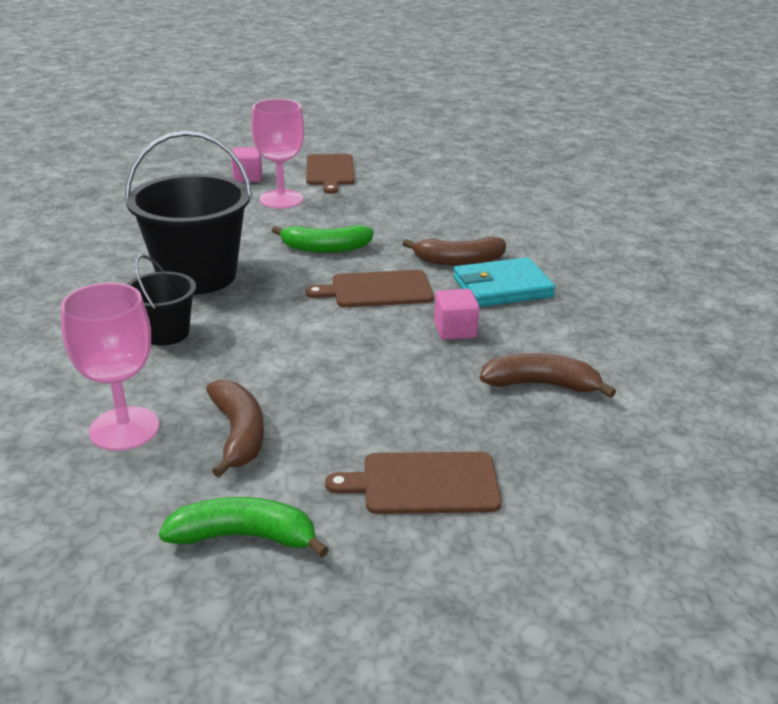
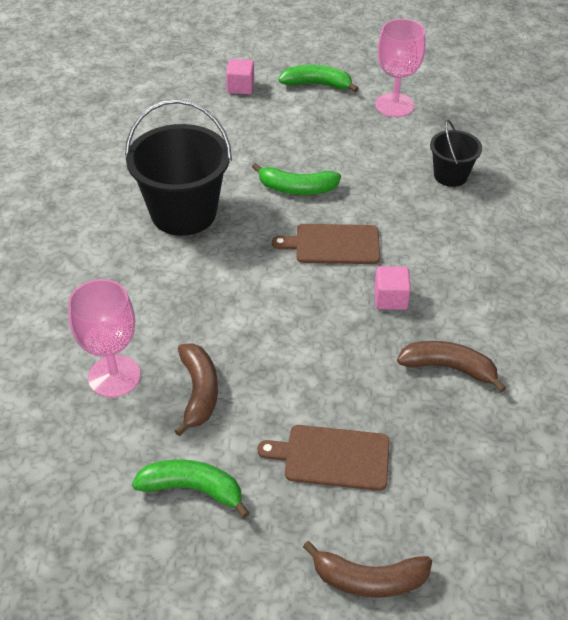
camera: 10 degrees right, 15 degrees up
black bucket [126,254,196,346] -> black bucket moved to [430,120,482,187]
pink goblet [251,99,304,209] -> pink goblet moved to [375,19,426,117]
brown cutting board [306,154,355,194] -> green banana [278,65,359,92]
brown banana [403,237,506,266] -> brown banana moved to [303,541,432,598]
turquoise wallet [453,257,555,307] -> none

